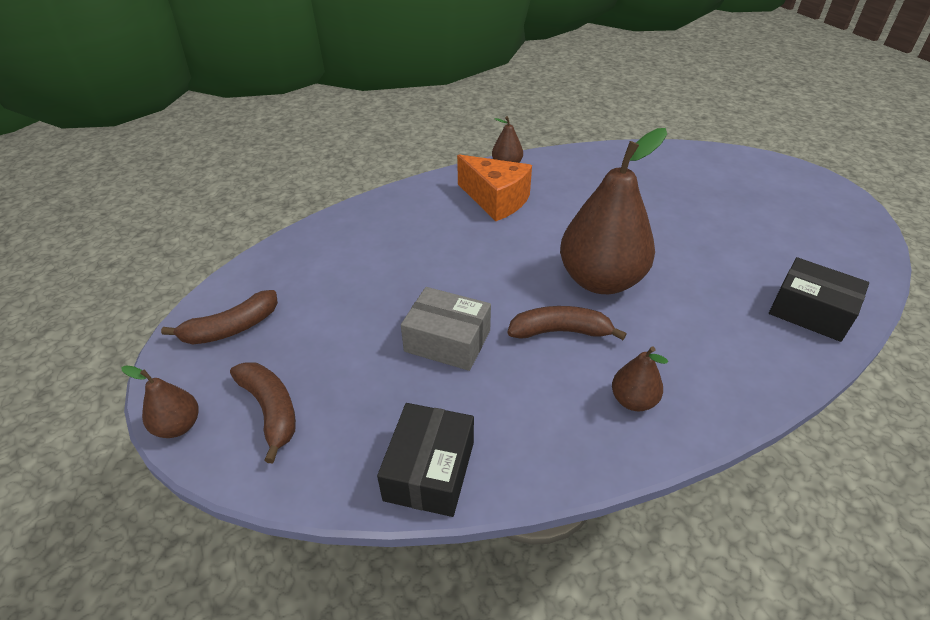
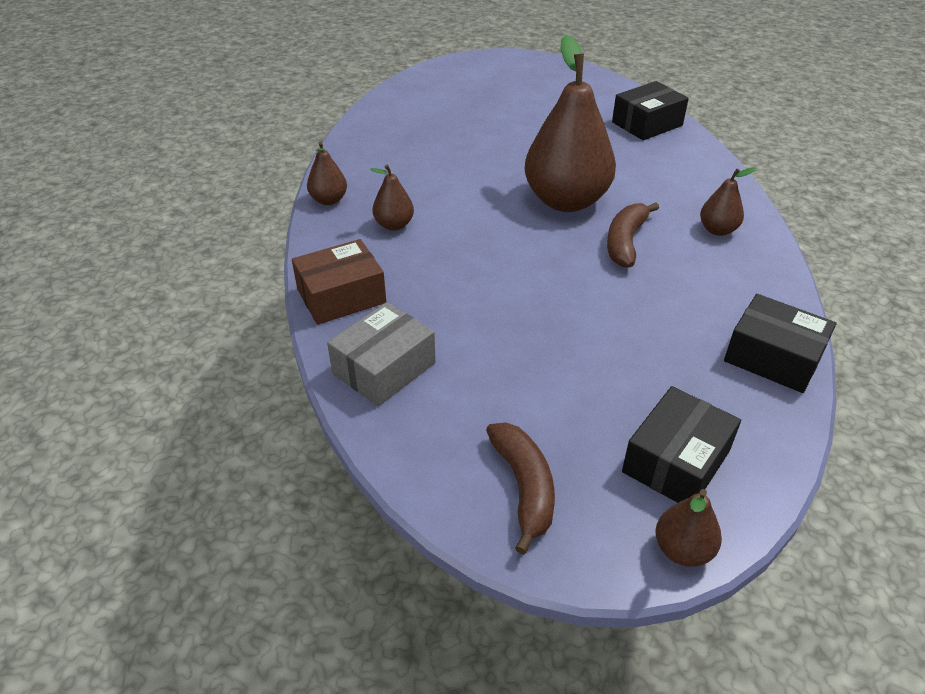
camera: 70 degrees left, 0 degrees up
brown banana [230,362,296,463] -> black box [622,386,741,503]
grey box [401,287,491,371] -> grey box moved to [327,302,436,406]
orange cheese [457,155,532,221] -> brown pear [370,164,414,231]
none -> brown box [292,239,386,325]

